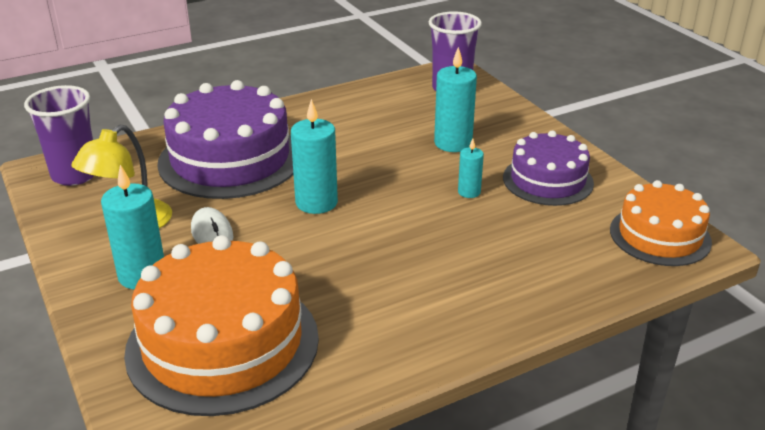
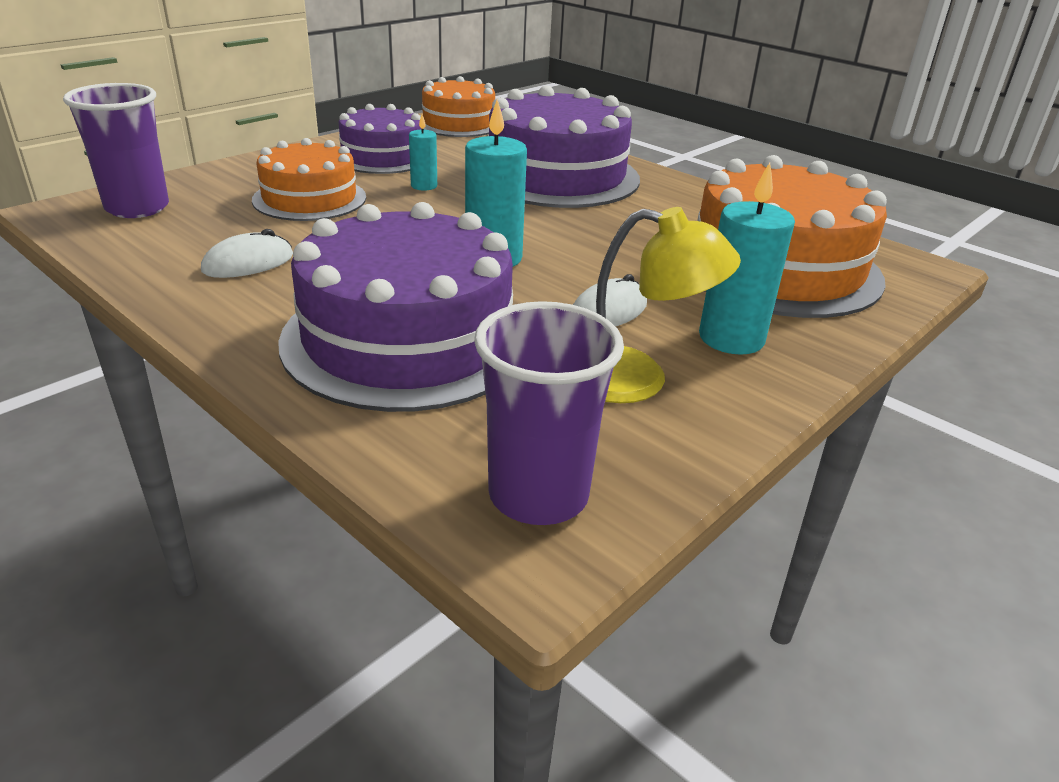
camera: 110 degrees left, 0 degrees up
turquoise candle [434,47,477,152] -> orange cake [252,138,366,221]
none -> white mouse [201,229,293,278]
none -> purple cake [488,85,640,208]

